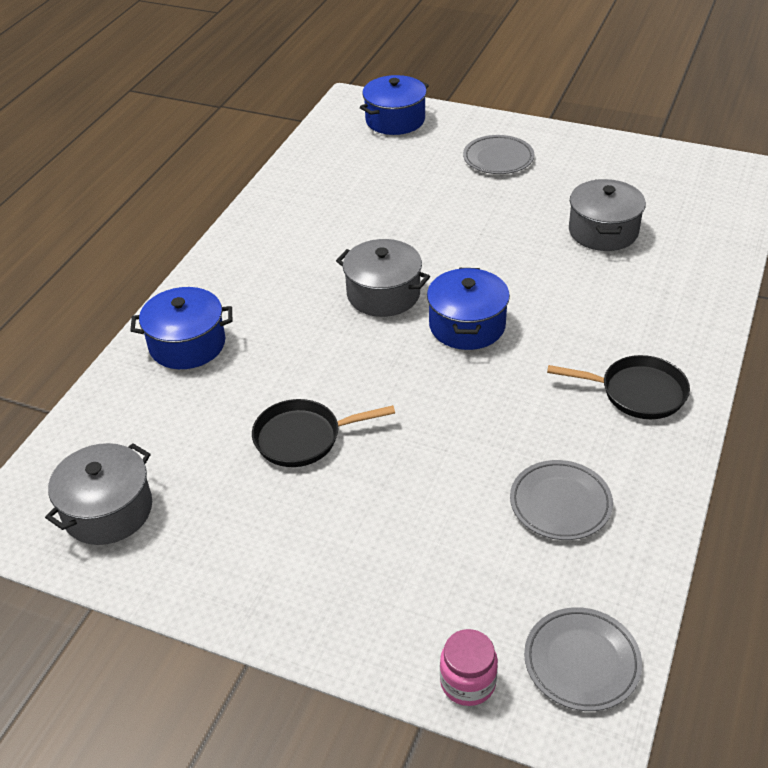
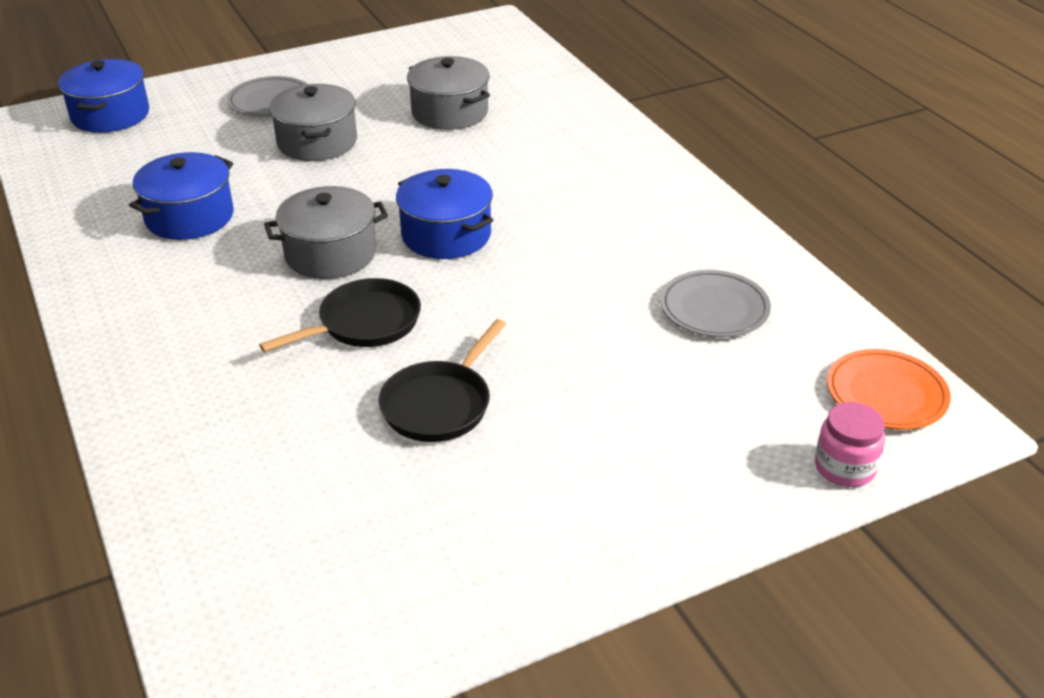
camera: 50 degrees left, 5 degrees down
grey pot [45,443,152,545] -> grey pot moved to [269,84,357,161]
blue pot [130,287,232,369] -> blue pot moved to [129,152,234,240]
grey plate [524,607,642,711] -> orange plate [827,349,951,430]
black pan [547,355,690,419] -> black pan moved to [259,278,421,352]

